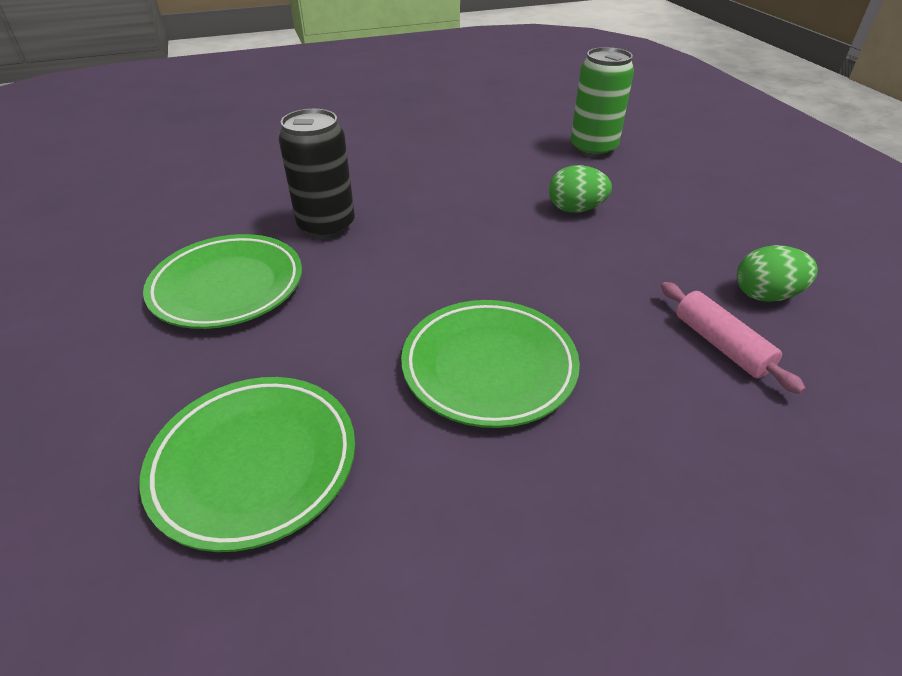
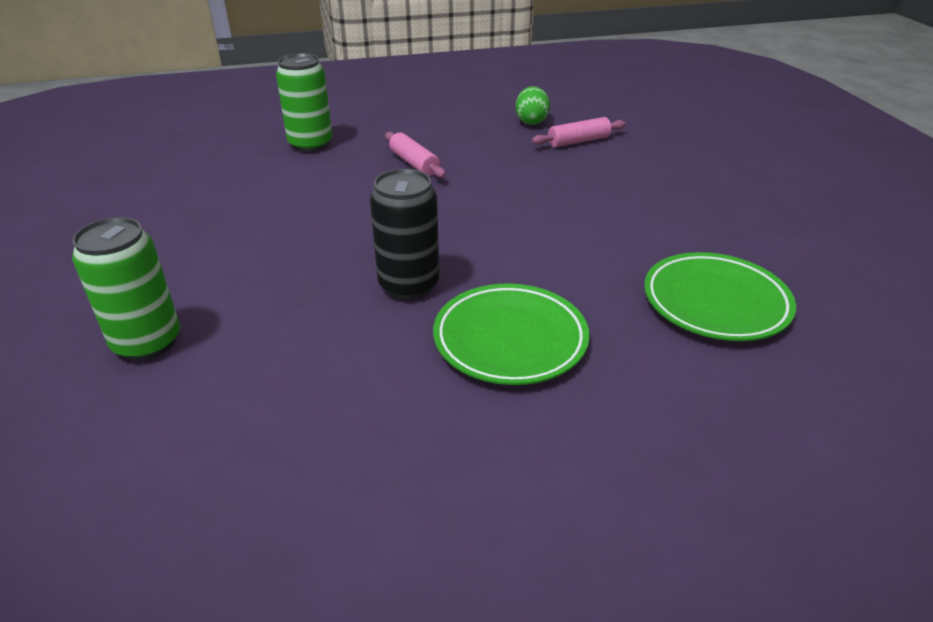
camera: 85 degrees left, 5 degrees down
green plate [401,300,580,428] -> none
green egg [549,165,612,213] -> pink rolling pin [385,132,446,178]
none -> green can [72,217,180,361]

